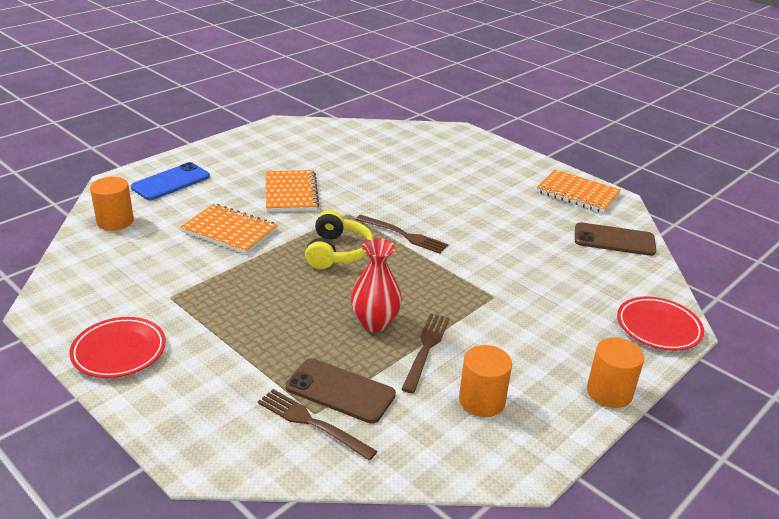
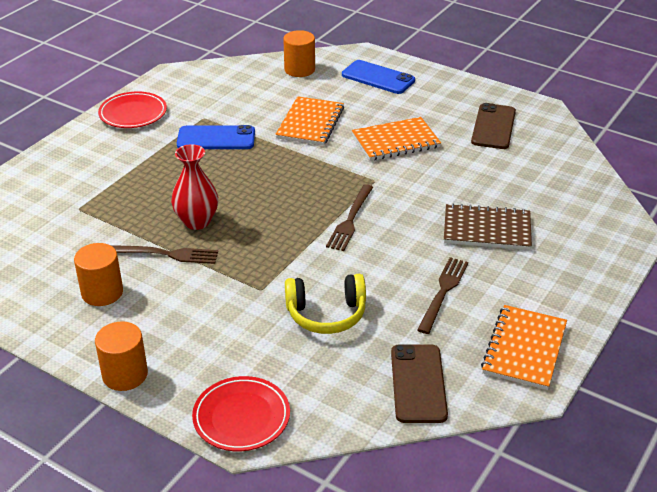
camera: 80 degrees right, 5 degrees up
brown fork [258,389,377,461] -> brown fork moved to [417,257,468,334]
brown phone [286,358,396,424] -> brown phone moved to [471,103,516,149]
yellow headphones [305,210,373,269] -> yellow headphones moved to [285,274,366,334]
none -> blue phone [177,125,255,149]
none -> brown notebook [444,203,532,250]

